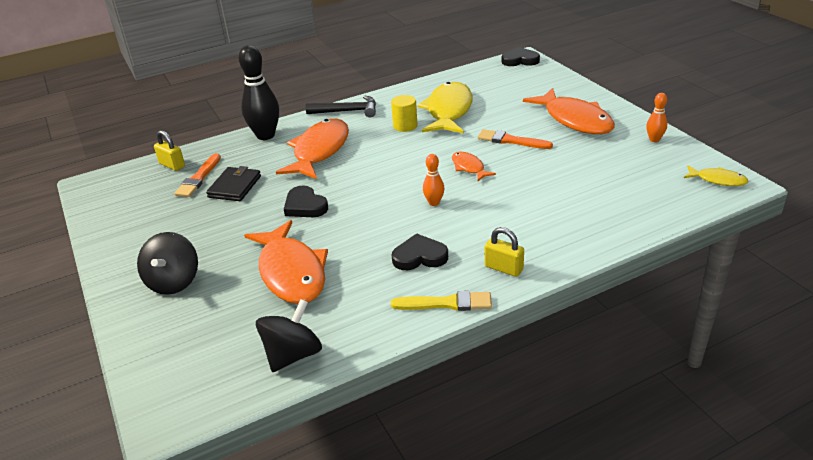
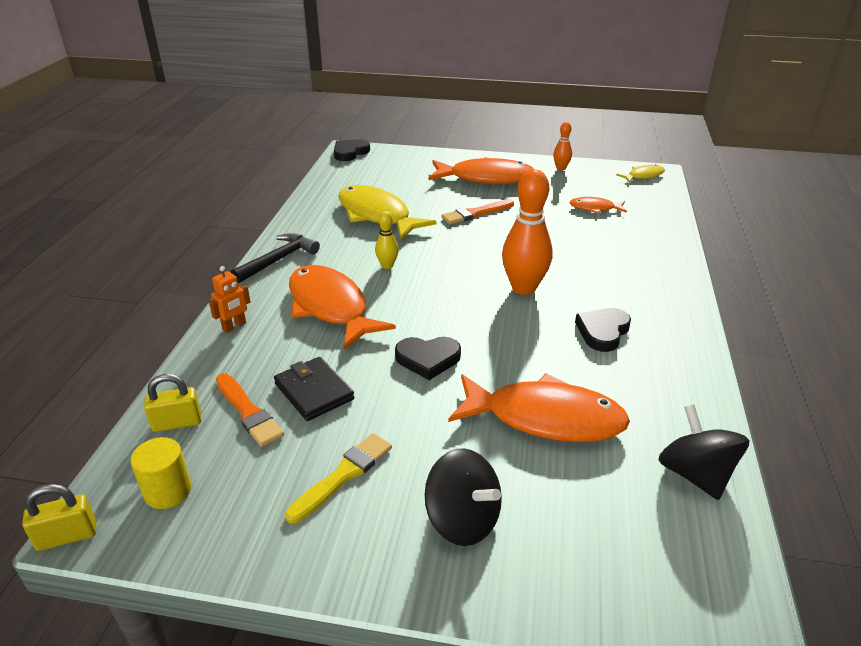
camera: 55 degrees left, 0 degrees up
black bowling pin [239,45,279,140] -> orange robot [209,266,250,333]
yellow cylinder [391,95,418,132] -> yellow cylinder moved to [131,437,191,509]
yellow brush [391,291,492,311] -> yellow brush moved to [285,433,392,524]
orange bowling pin [423,154,445,206] -> orange bowling pin [502,170,553,295], size x2.00
orange fish [452,151,496,181] -> orange fish moved to [569,197,627,214]
yellow padlock [485,227,524,277] -> yellow padlock moved to [22,484,96,551]
none -> yellow bowling pin [375,211,399,269]

